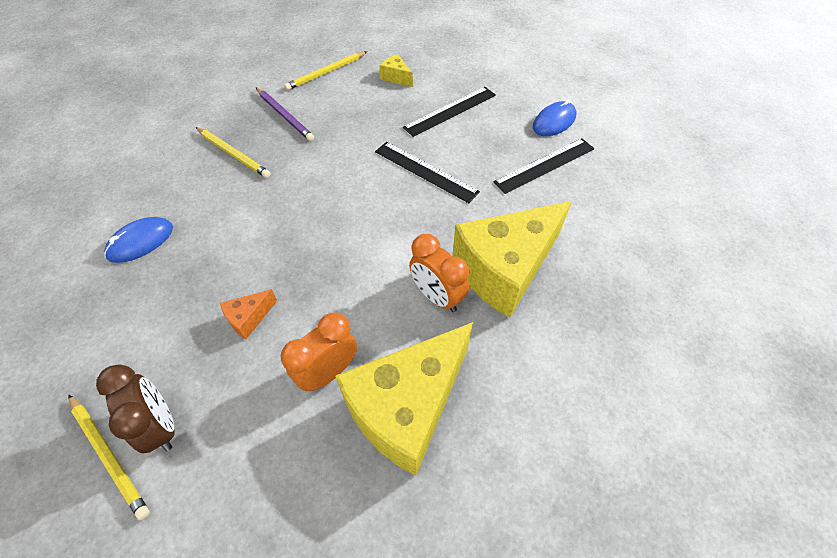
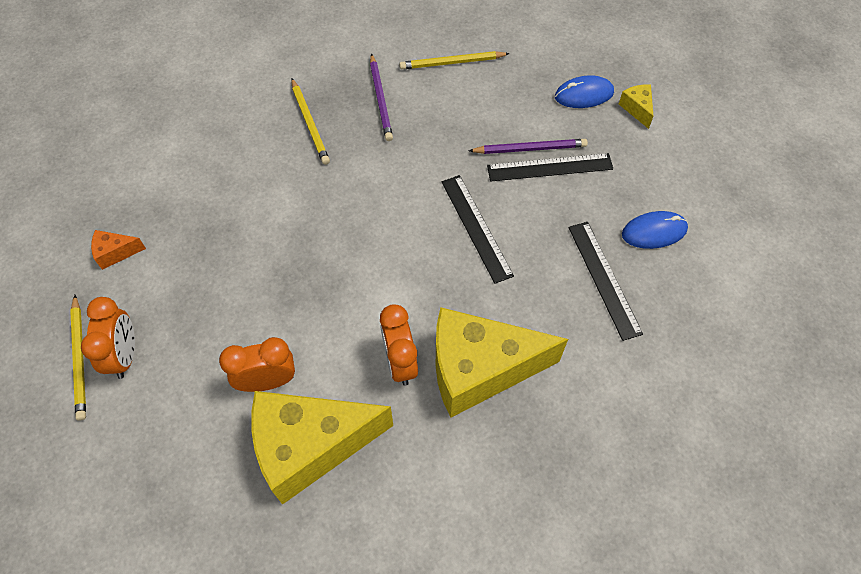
camera: 30 degrees right, 5 degrees up
brown clock [96,364,175,453] -> orange clock [81,297,135,379]
blue mouse [104,217,173,263] -> blue mouse moved to [555,75,614,108]
orange cheese [220,289,277,339] -> orange cheese moved to [91,230,146,270]
yellow cheese [379,54,413,87] -> yellow cheese moved to [619,84,654,129]
black ruler [494,138,594,194] -> black ruler turned 75 degrees clockwise [568,222,643,341]
none -> purple pencil [469,139,588,154]

